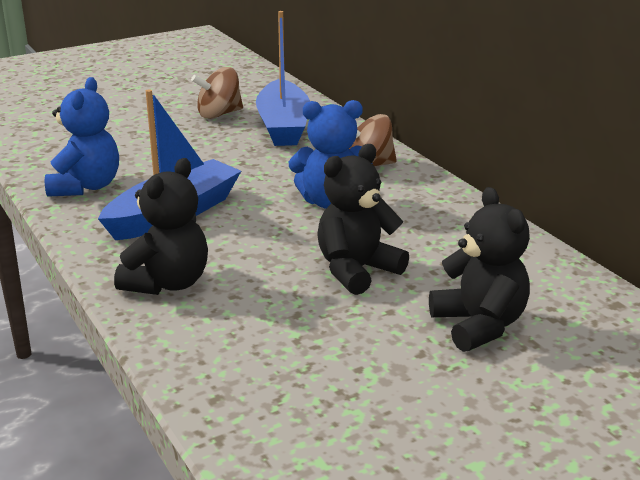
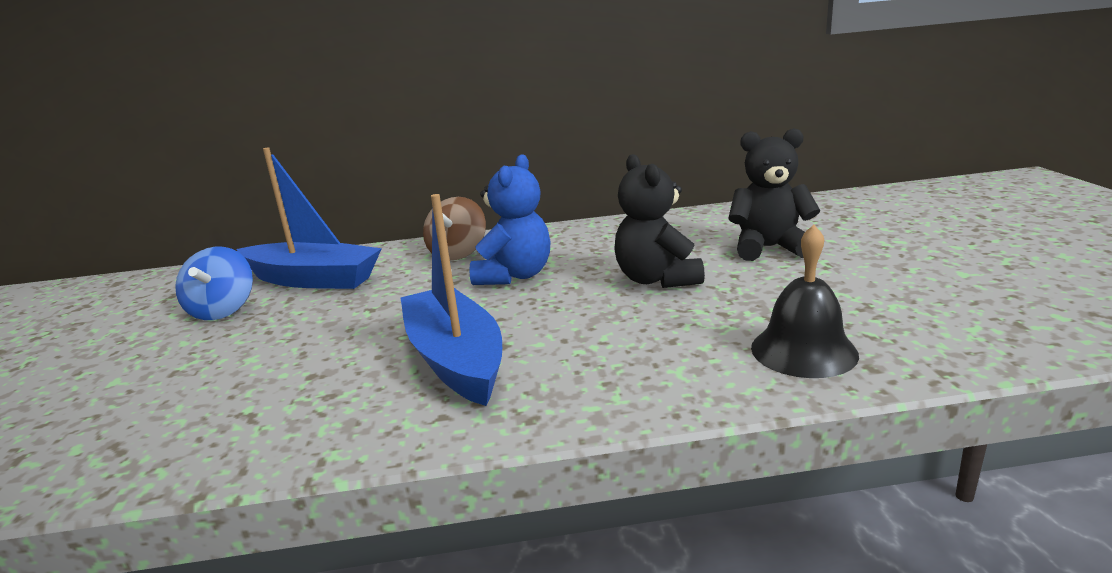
camera: 65 degrees left, 5 degrees down
blue teddy bear [45,77,119,197] -> none
black teddy bear [114,158,208,295] -> none
brown spinning top [191,67,243,119] -> blue spinning top [175,247,253,320]
none -> black bell [751,225,859,378]

